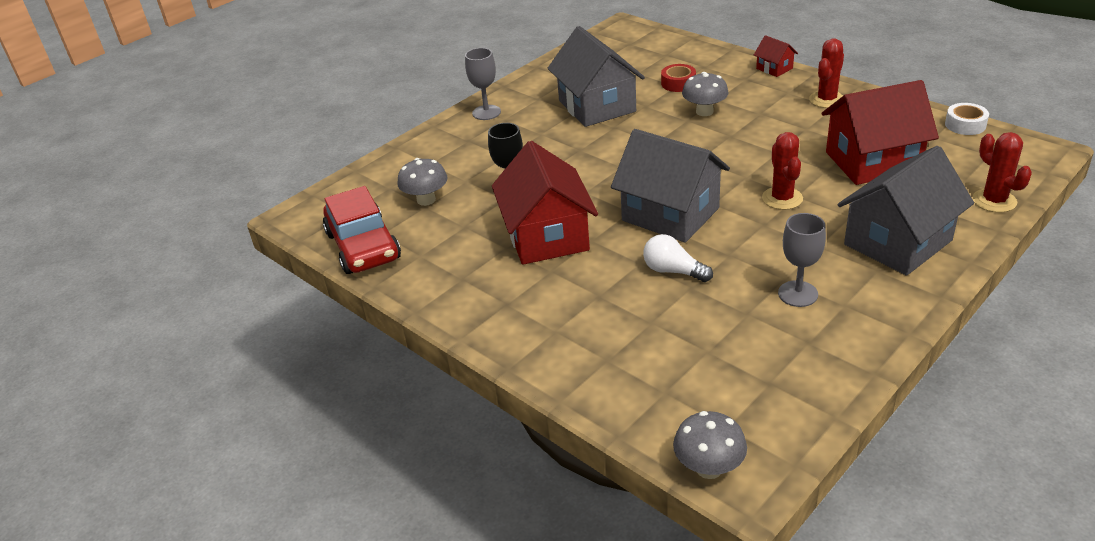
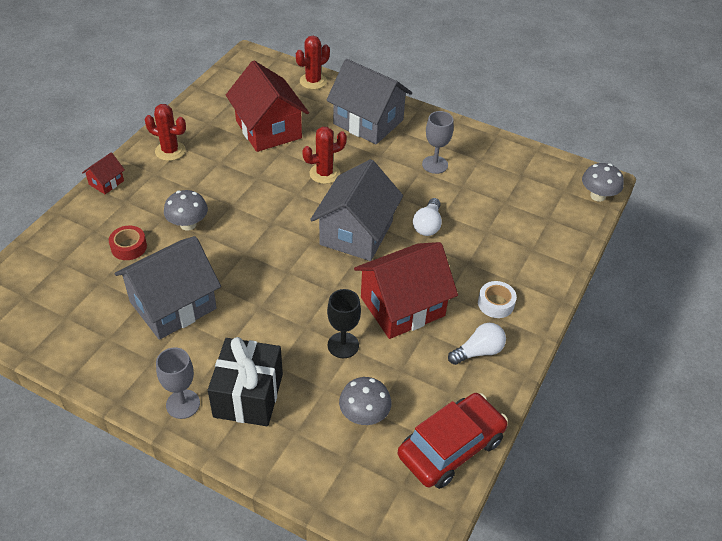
camera: 110 degrees left, 10 degrees up
white tape [945,103,989,135] -> white tape moved to [478,281,517,318]
none -> black gift [208,337,283,426]
none -> white light bulb [448,323,506,365]

